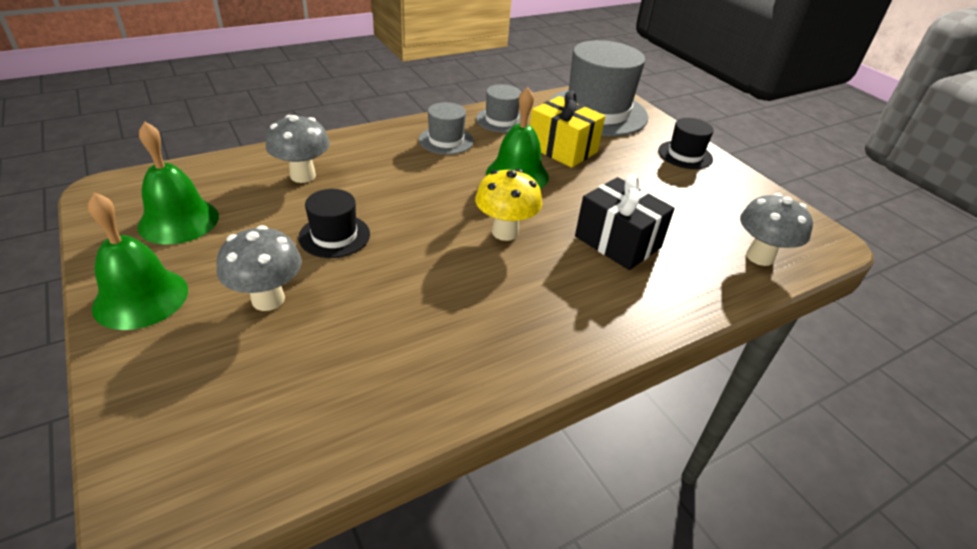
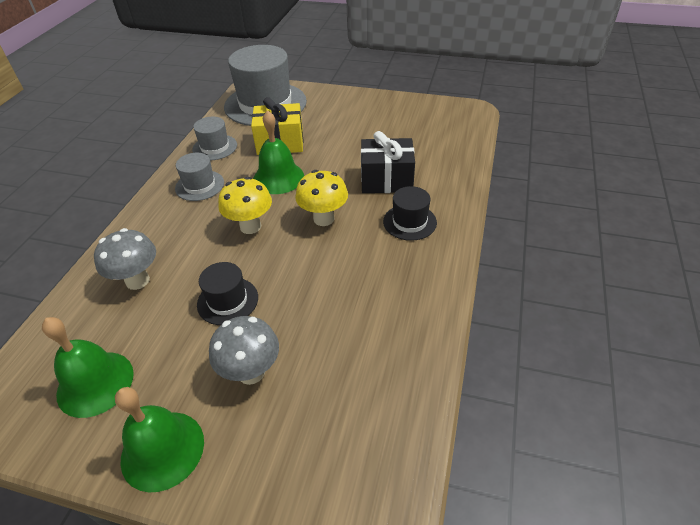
camera: 40 degrees left, 5 degrees up
black hat [658,118,714,169] -> black hat moved to [383,186,437,241]
grey mushroom [740,193,813,266] -> none
none -> yellow mushroom [218,177,272,234]

